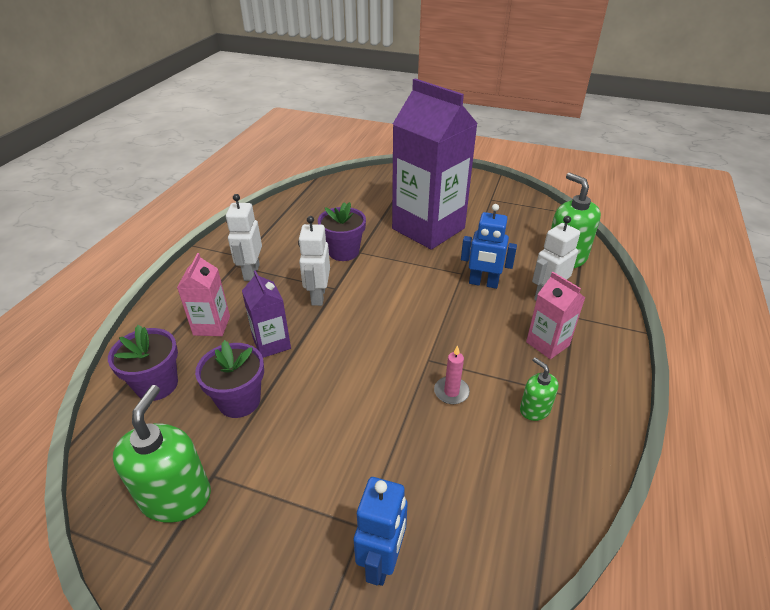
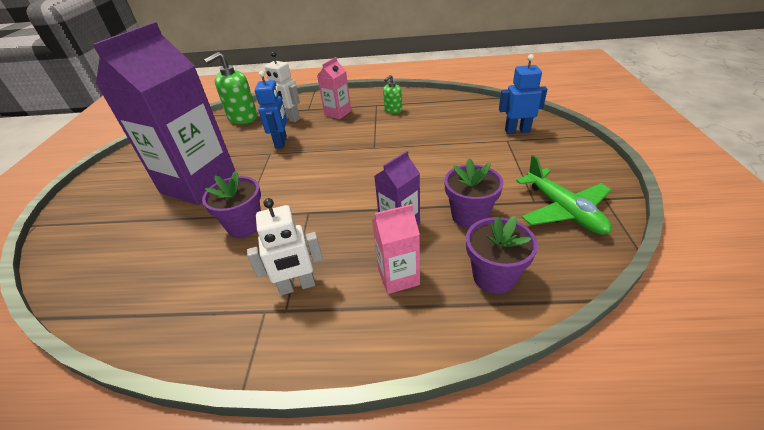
camera: 105 degrees left, 0 degrees up
green soap dispenser [113,385,211,523] -> green plane [516,155,612,235]
white robot [298,216,330,306] -> none
pink candle [434,345,470,404] -> none

